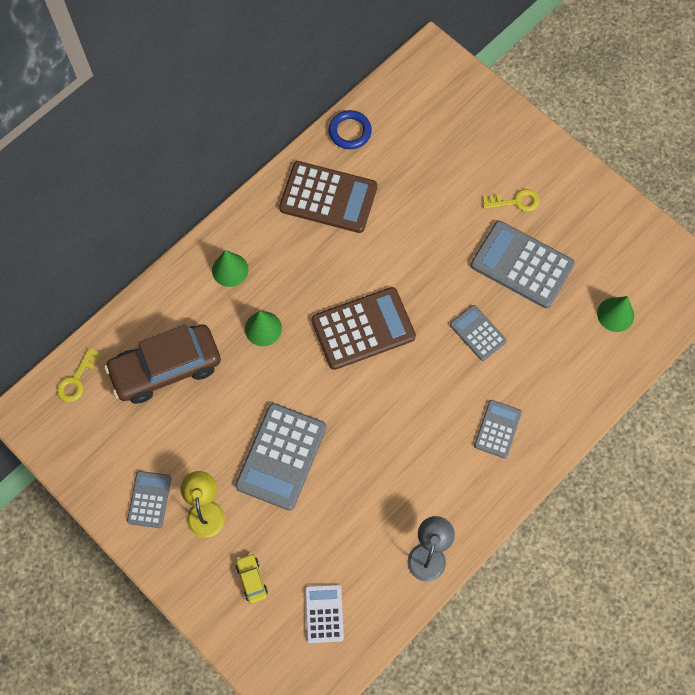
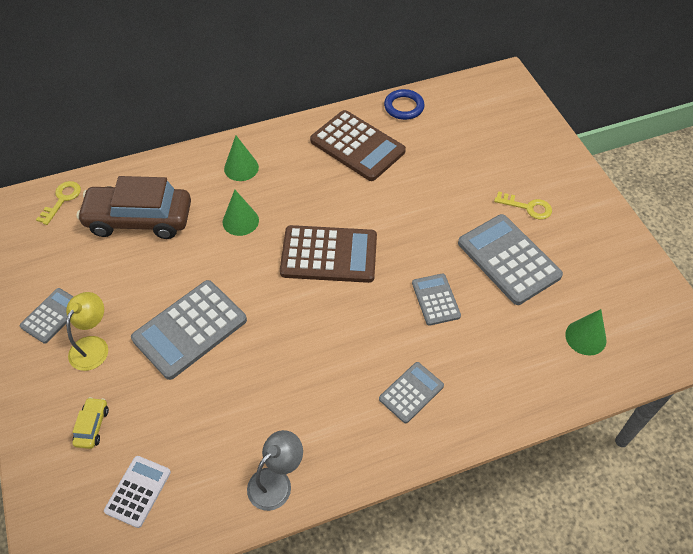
camera: 25 degrees right, 15 degrees down
yellow key [57,347,101,402] -> yellow key turned 150 degrees clockwise [36,181,81,225]

